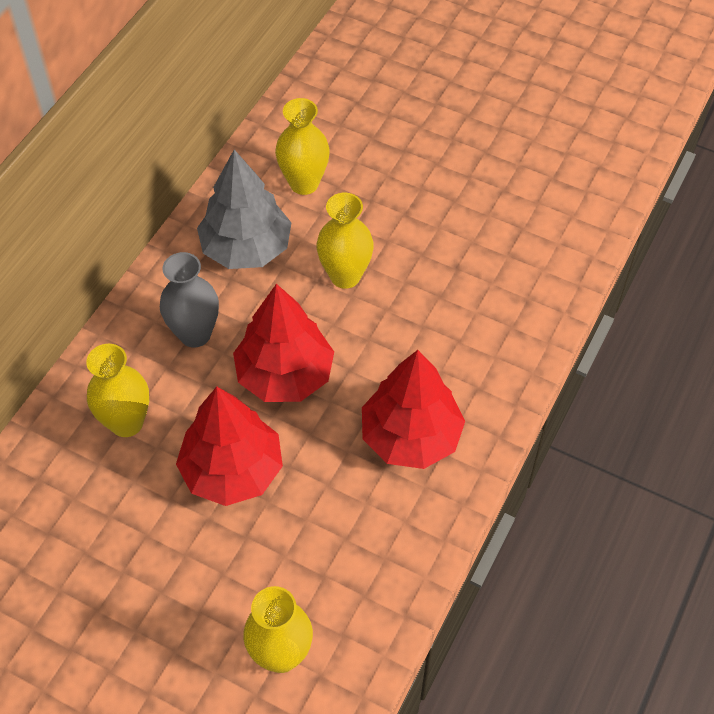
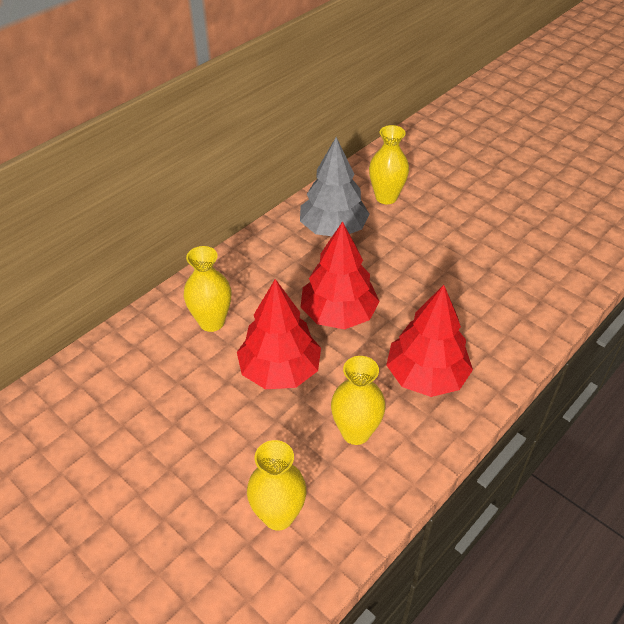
camera: 15 degrees right, 10 degrees down
grey vase [160,252,219,348] -> none
yellow vase [317,193,374,289] -> yellow vase moved to [331,356,386,445]

